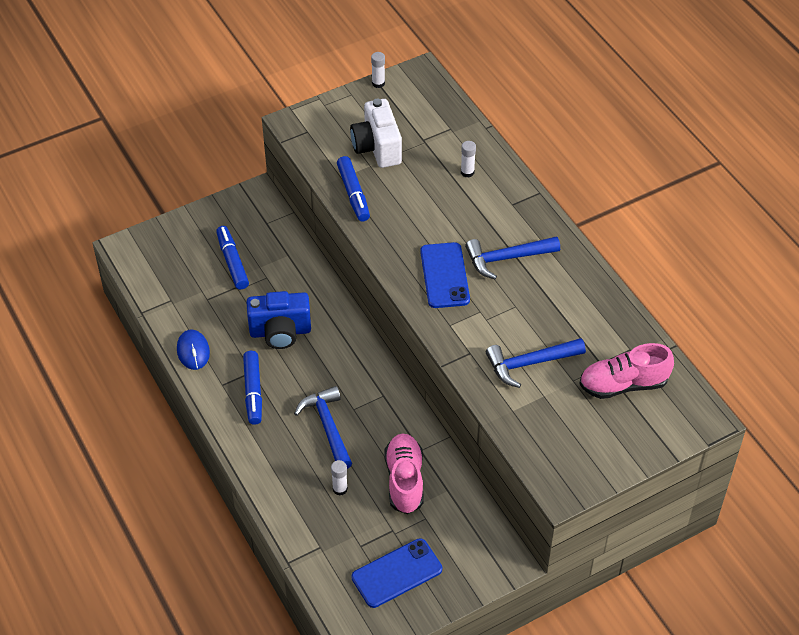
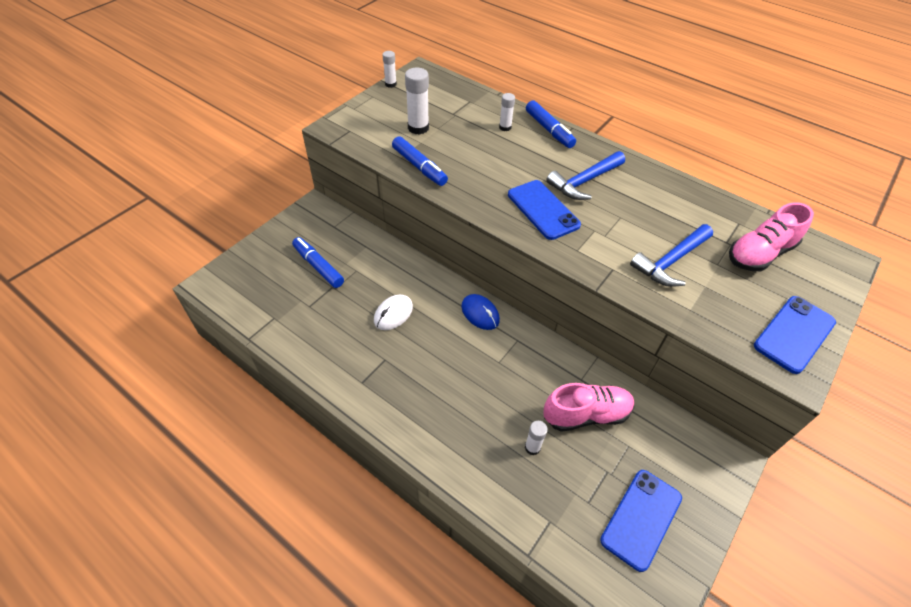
camera: 25 degrees left, 0 degrees up
blue mouse [177,329,210,370] -> blue mouse moved to [461,294,500,330]
blue marker [243,351,262,425] -> blue marker moved to [526,100,576,148]
blue camera [246,291,311,349] -> white mouse [374,295,413,330]
blue hammer [294,386,352,469] -> none
white camera [350,99,402,168] -> white glue stick [405,68,429,135]
pink shoe [384,433,423,514] -> pink shoe turned 105 degrees clockwise [543,383,634,432]
none -> blue phone [754,296,836,374]

